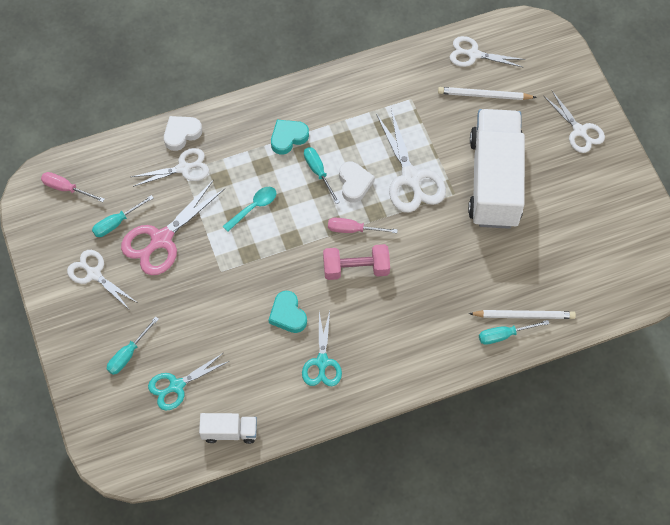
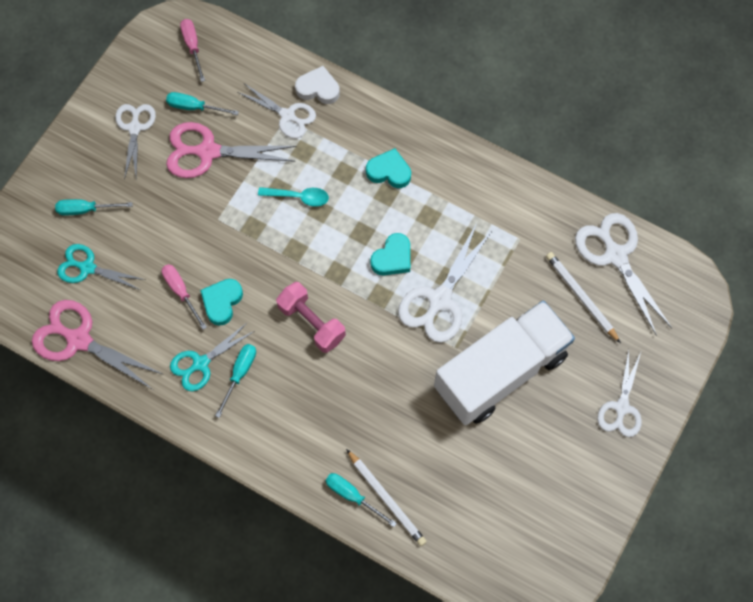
camera: 50 degrees right, 5 degrees up
white truck [199,413,257,444] -> pink scissors [32,300,162,390]
turquoise screwdriver [304,147,340,204] -> turquoise screwdriver moved to [215,344,256,418]
pink screwdriver [328,218,398,233] -> pink screwdriver moved to [162,264,207,330]
white heart [339,161,375,203] -> turquoise heart [370,233,410,276]
white scissors [450,36,525,68] -> white scissors [575,213,672,336], size x1.52

